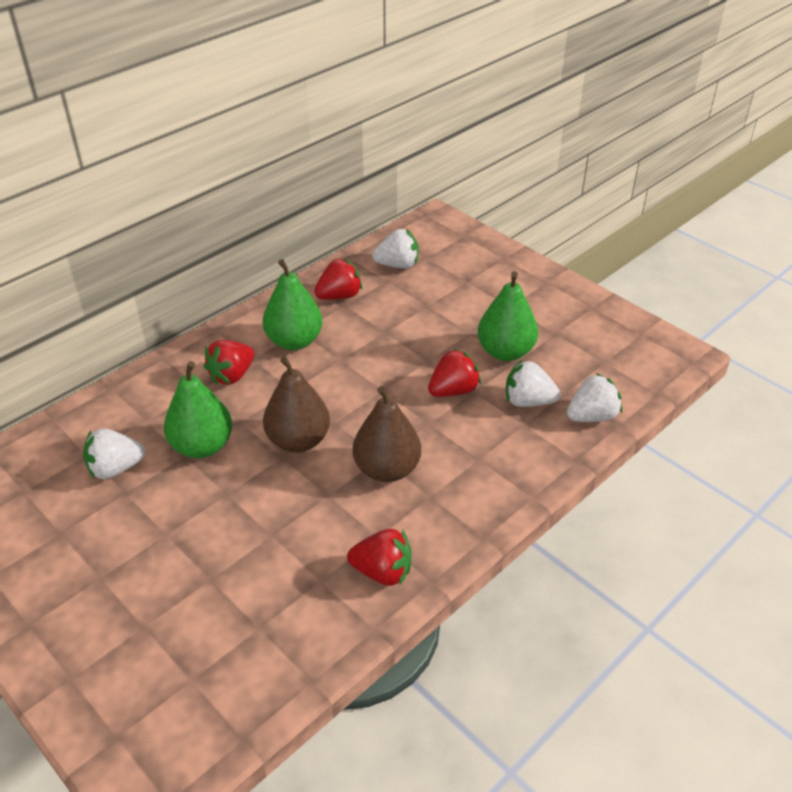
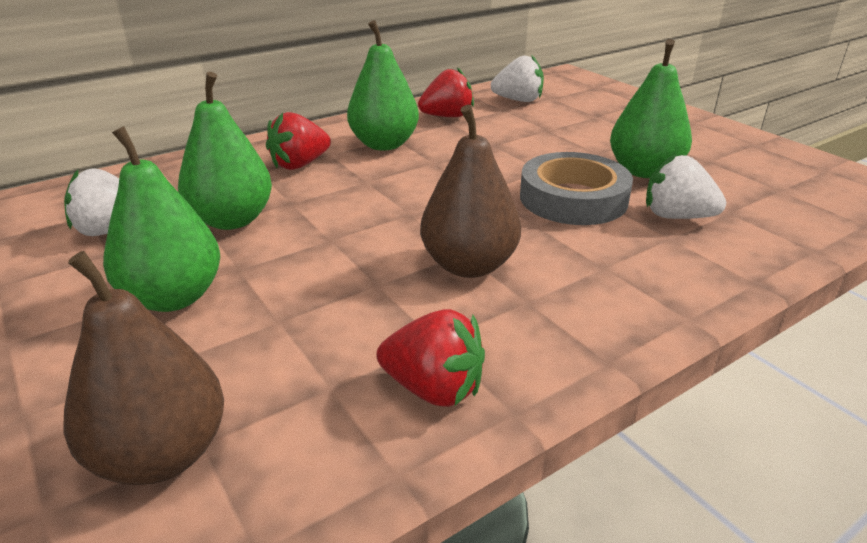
camera: 10 degrees right, 10 degrees down
brown pear [263,357,330,453] -> brown pear moved to [63,251,224,485]
red strawberry [428,348,481,397] -> grey tape [520,152,633,225]
white strawberry [567,373,622,422] -> none
none -> green pear [103,126,220,312]

